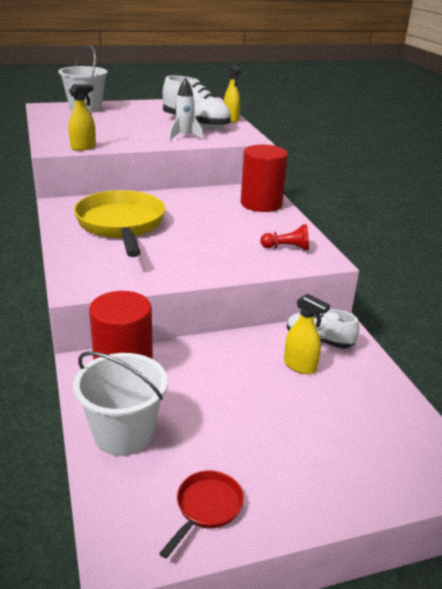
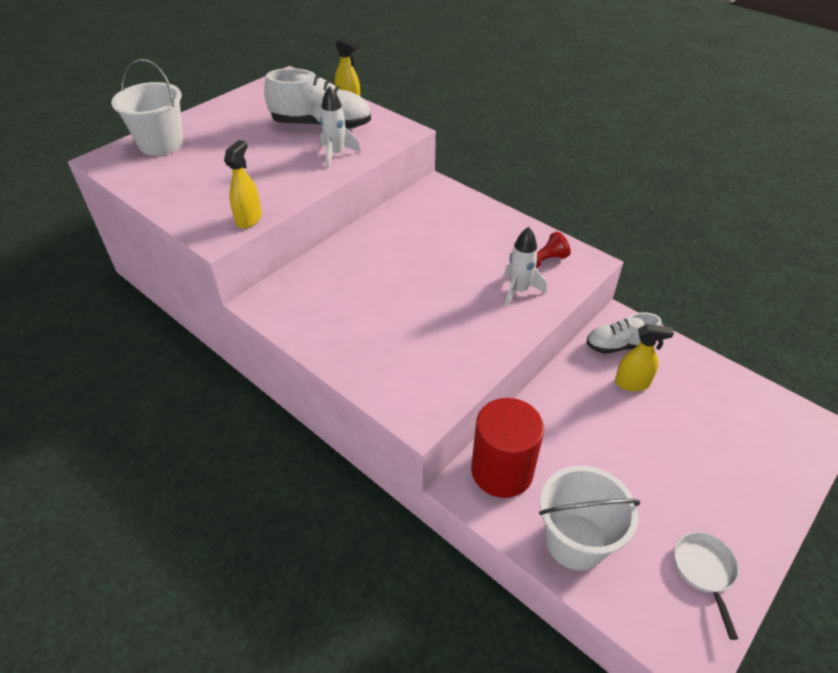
camera: 30 degrees left, 15 degrees up
yellow pan [74,190,165,257] -> none
red pan [159,470,244,559] -> white pan [674,532,739,640]
red cylinder [241,144,288,212] -> none
none -> white rocket [504,227,546,307]

